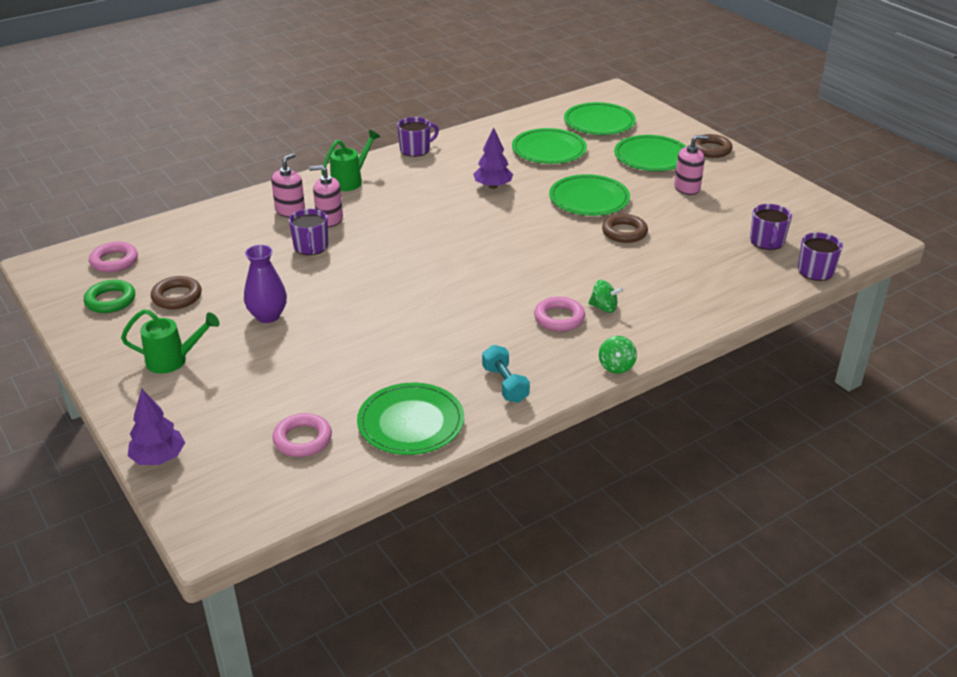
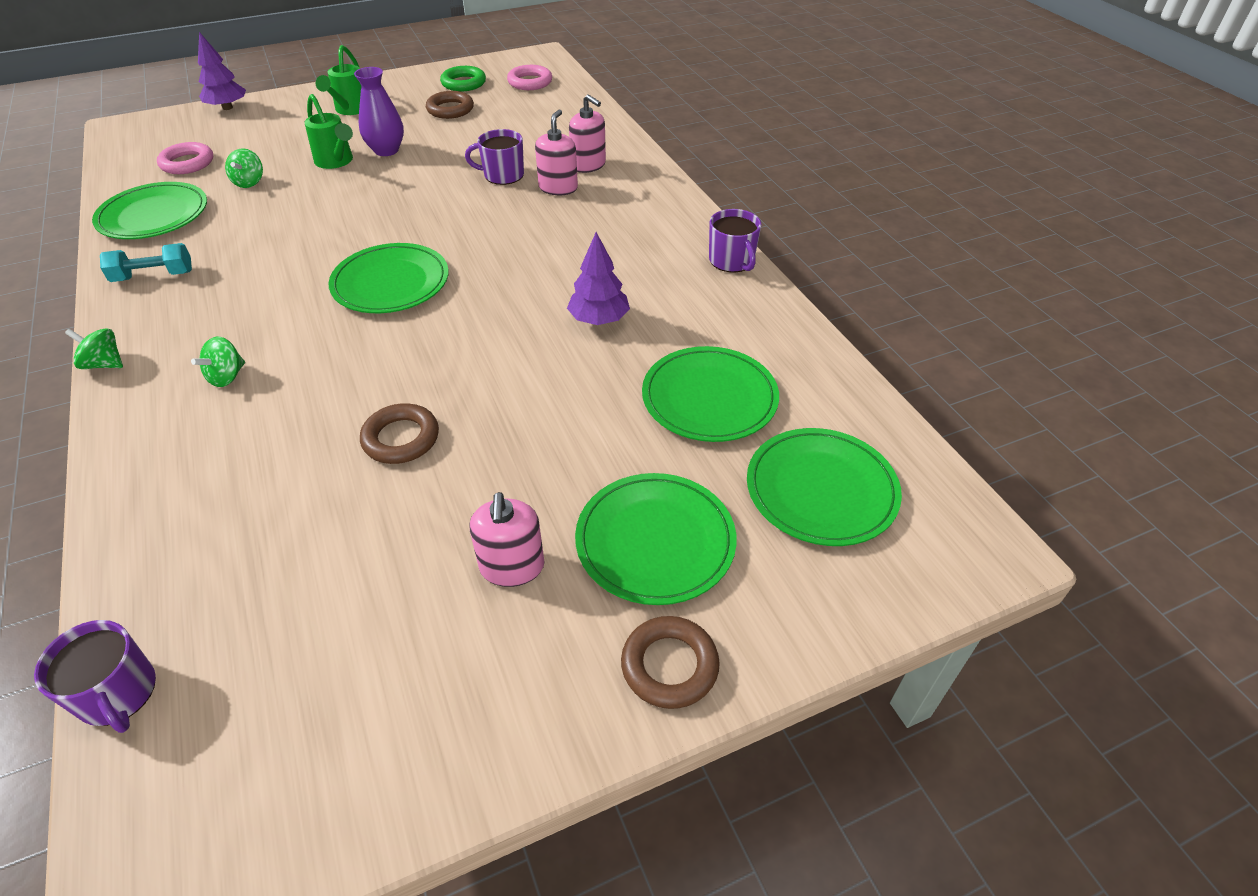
camera: 100 degrees right, 10 degrees up
green watering can [321,130,380,191] -> green watering can moved to [304,94,353,169]
pink ring [534,297,585,331] -> none
green plate [549,174,630,216] -> green plate moved to [329,243,449,313]
purple mug [750,204,792,250] -> none
none -> green spinning top [225,148,263,188]

